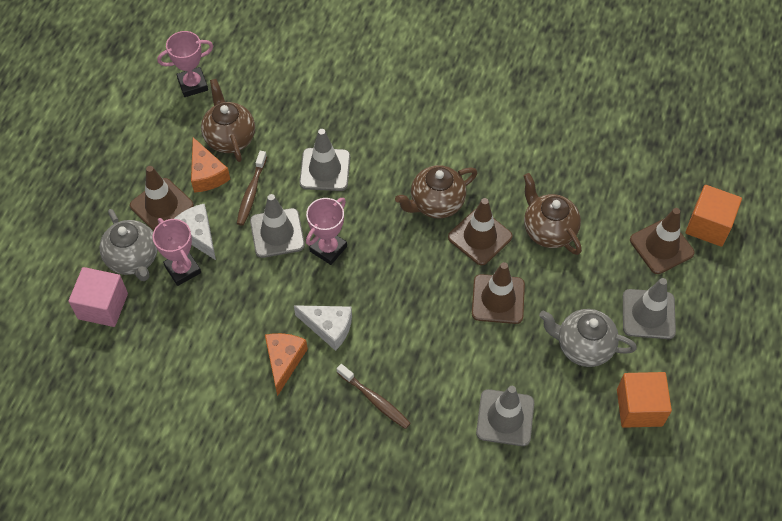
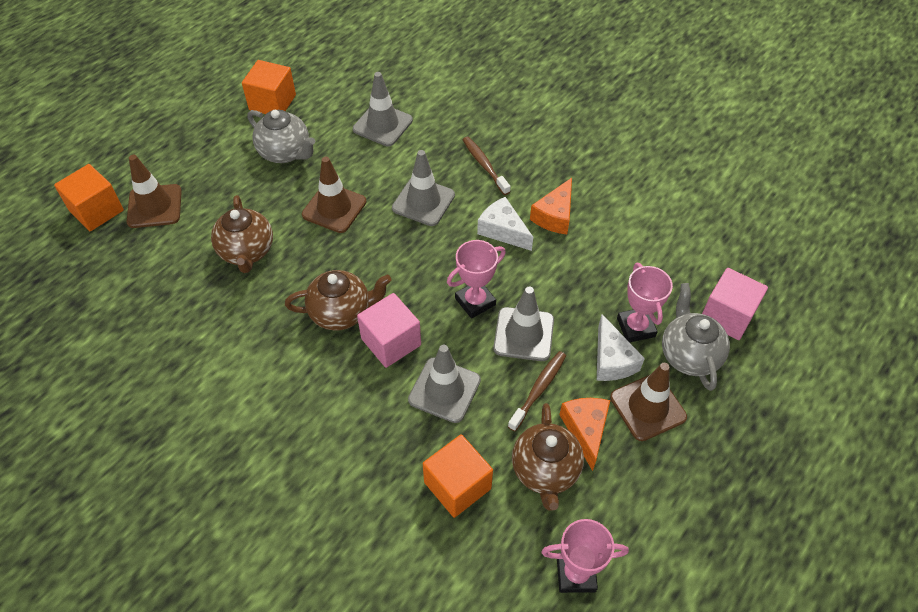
camera: 160 degrees left, 5 degrees down
brown traffic cone [448,198,513,265] -> none
grey traffic cone [623,278,676,339] -> grey traffic cone moved to [392,150,455,226]
none -> pink cube [357,293,421,368]
none -> orange cube [423,434,493,518]

